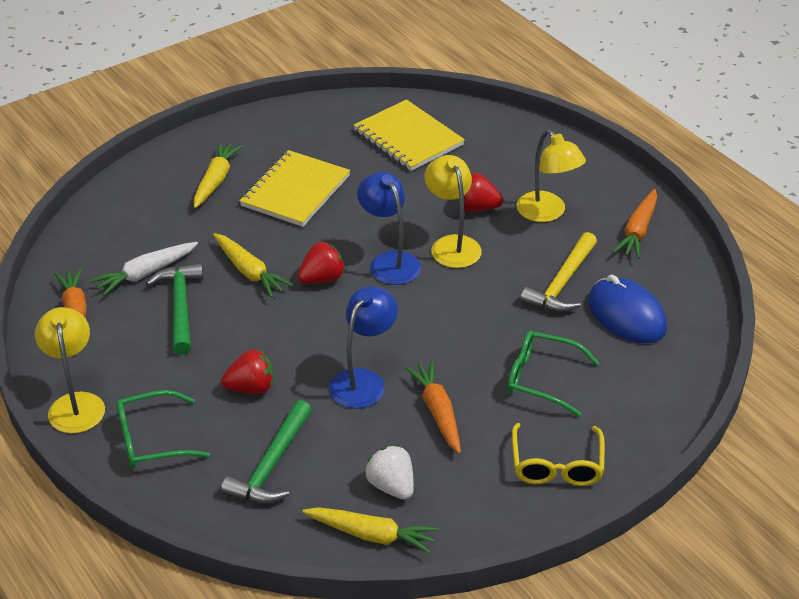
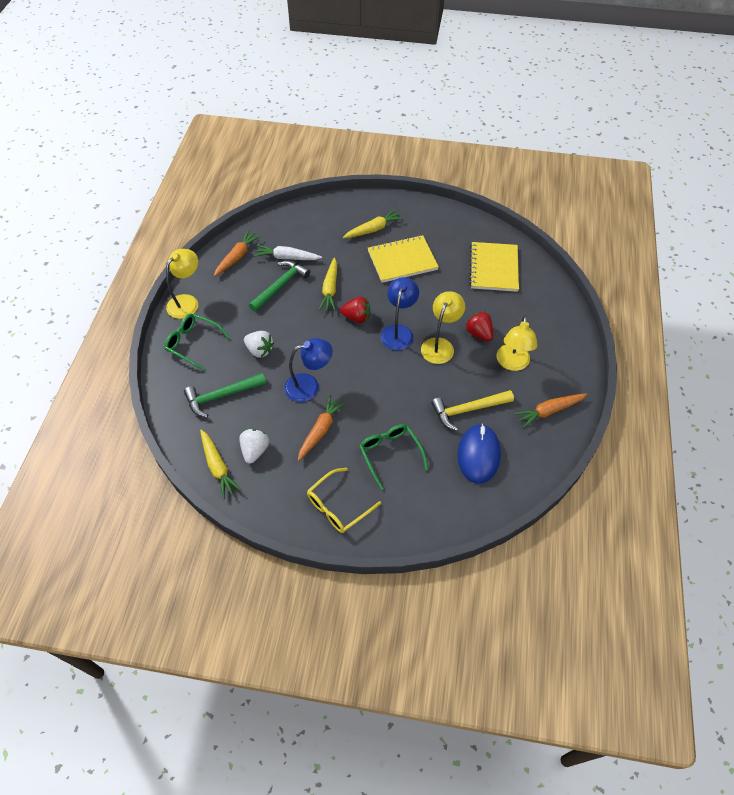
camera: 45 degrees right, 15 degrees up
red strawberry [221,349,273,394] -> white strawberry [244,331,274,358]

